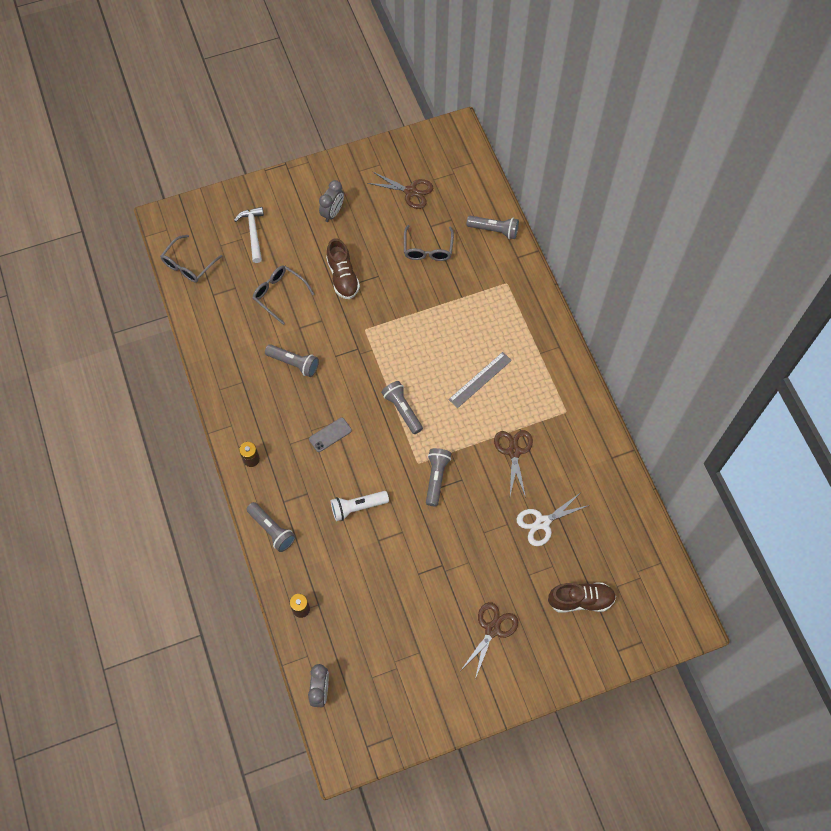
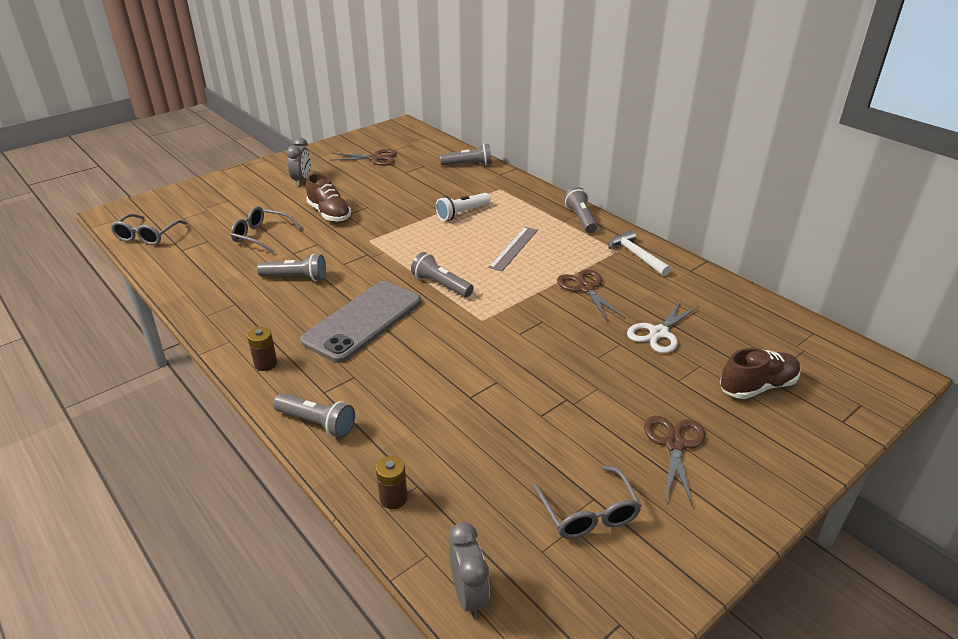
camera: 20 degrees left, 30 degrees down
white hammer [234,207,264,263] -> white hammer moved to [608,230,671,276]
grey phone [309,417,352,452] -> grey phone [300,281,421,363], size x2.34
white flashlight [331,491,389,521] -> white flashlight moved to [436,193,491,221]
grey glasses [404,225,454,261] -> grey glasses moved to [532,465,642,539]
grey flashlight [426,448,451,506] -> grey flashlight moved to [564,187,597,233]

